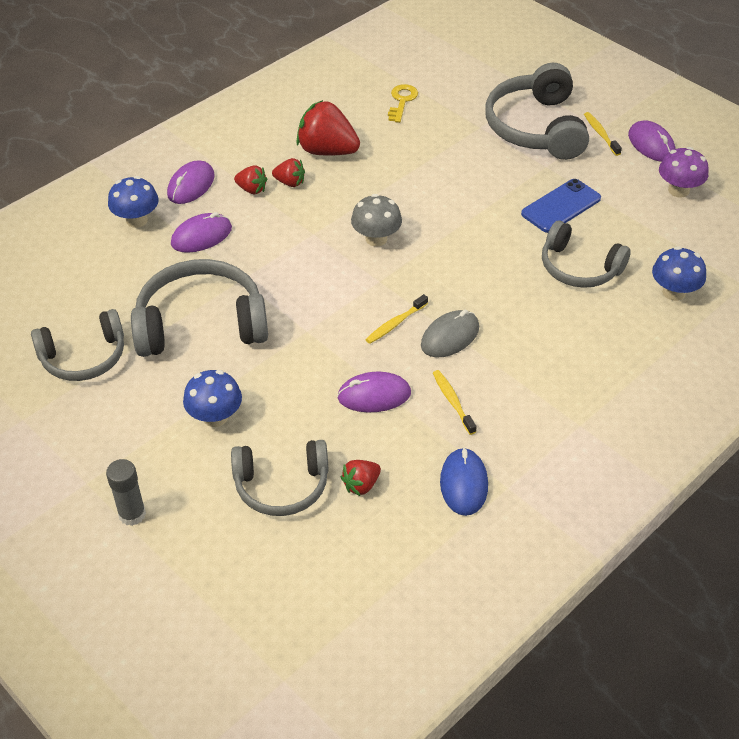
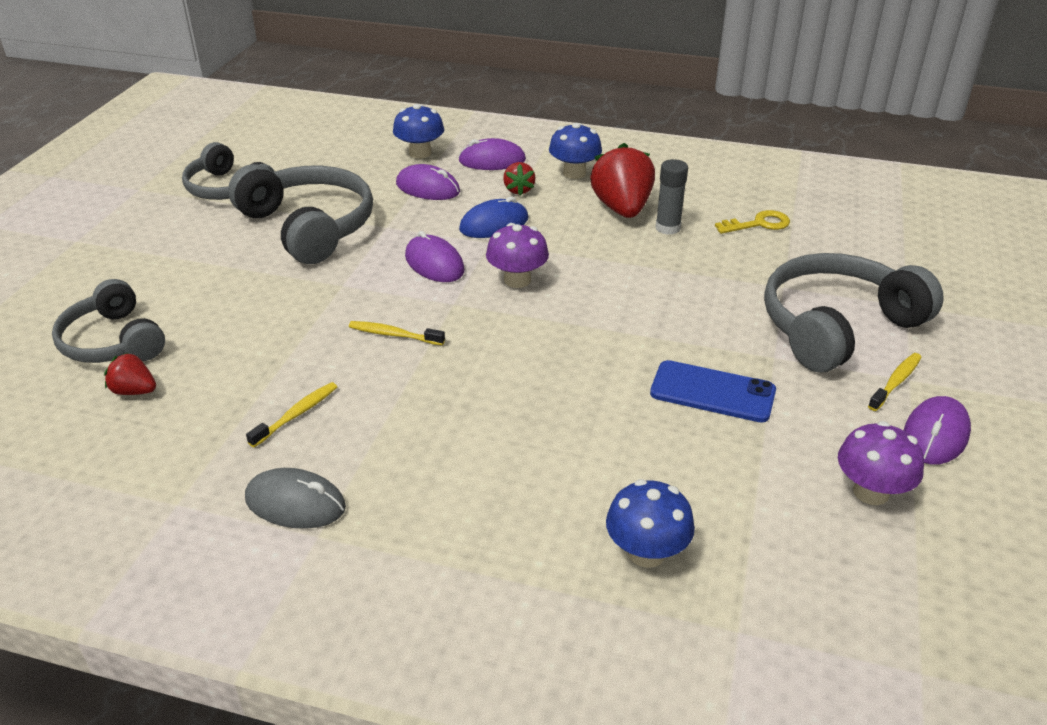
camera: 60 degrees right, 10 degrees down
grey glue stick [106,459,146,526] -> grey glue stick moved to [655,159,688,235]
blue mushroom [183,370,242,427] -> blue mushroom moved to [549,123,602,179]
red strawberry [272,158,305,187] -> none
purple mouse [337,372,411,412] -> purple mouse moved to [405,231,465,282]
grey mushroom [351,194,402,247] -> purple mushroom [486,223,549,288]
grey mouse [421,310,479,358] -> grey mouse moved to [245,468,346,529]
blue mouse [440,447,488,516] -> blue mouse moved to [459,197,529,238]
grey headphones [542,221,631,288] -> none

